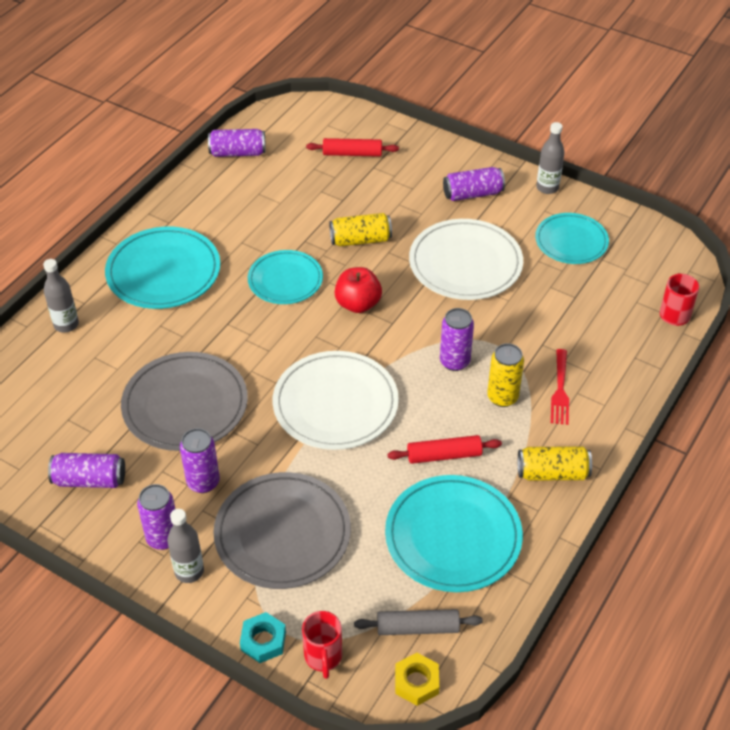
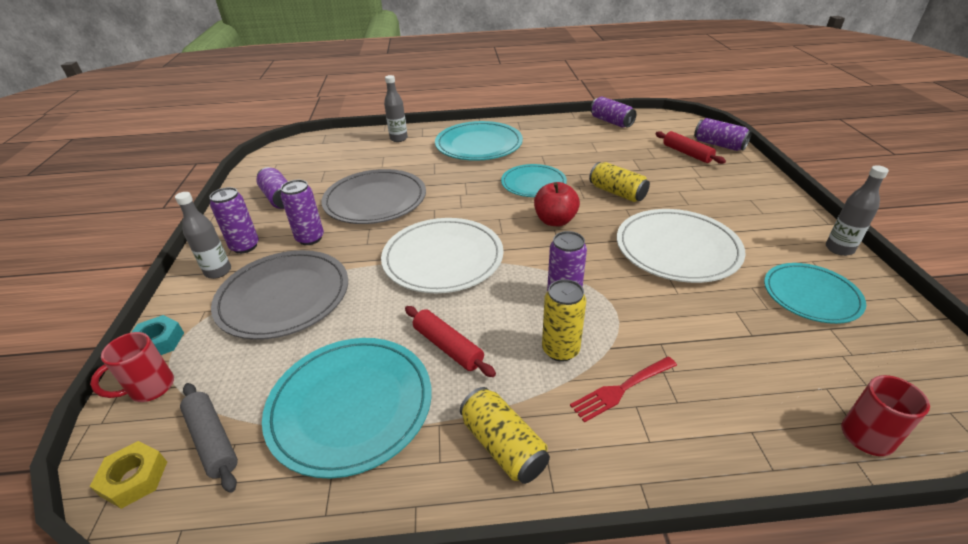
camera: 55 degrees right, 10 degrees down
purple can [443,167,505,201] -> purple can moved to [694,118,752,151]

